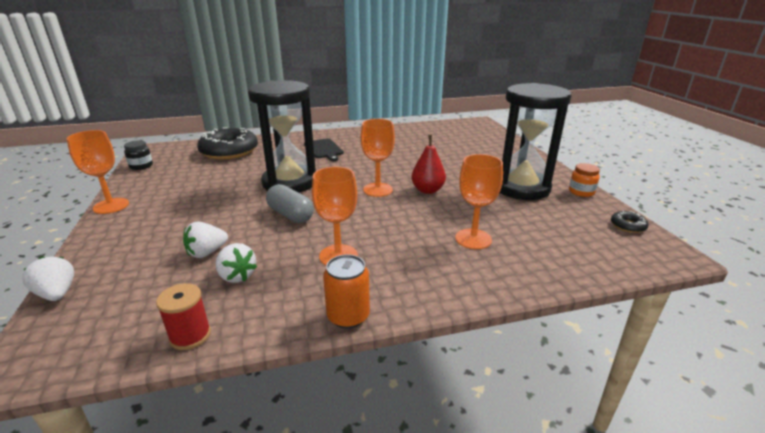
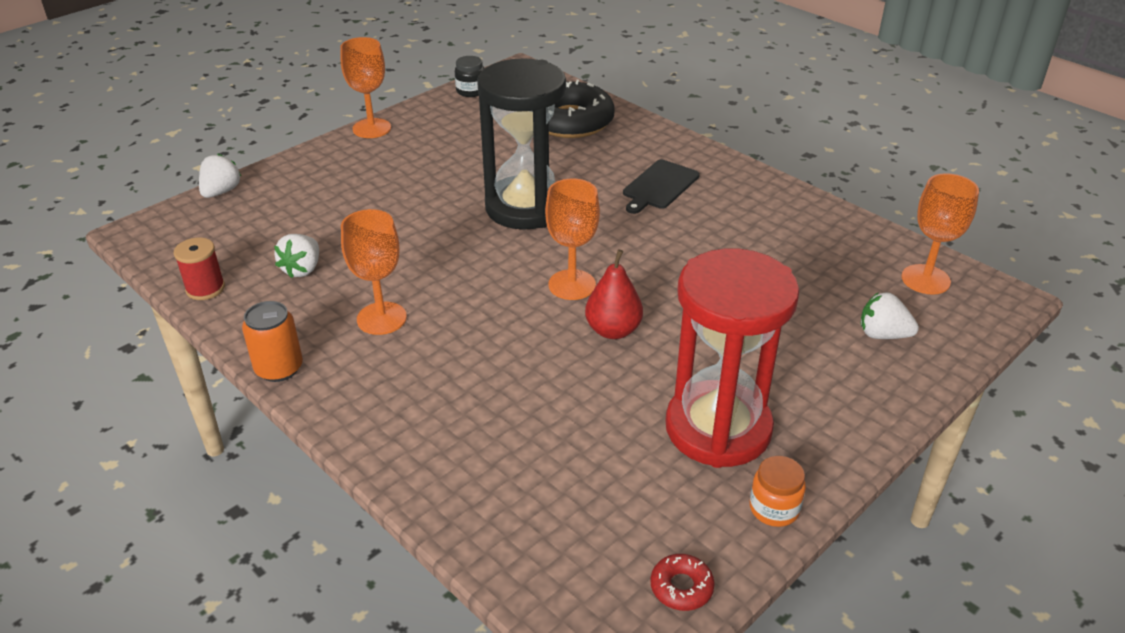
camera: 60 degrees right, 10 degrees up
white strawberry [183,221,228,258] -> white strawberry moved to [861,292,919,339]
grey capsule [266,184,314,223] -> none
orange goblet [455,154,503,249] -> orange goblet moved to [902,173,979,295]
black hourglass [500,83,572,200] -> red hourglass [665,248,799,468]
black donut [611,210,648,233] -> red donut [650,554,715,611]

